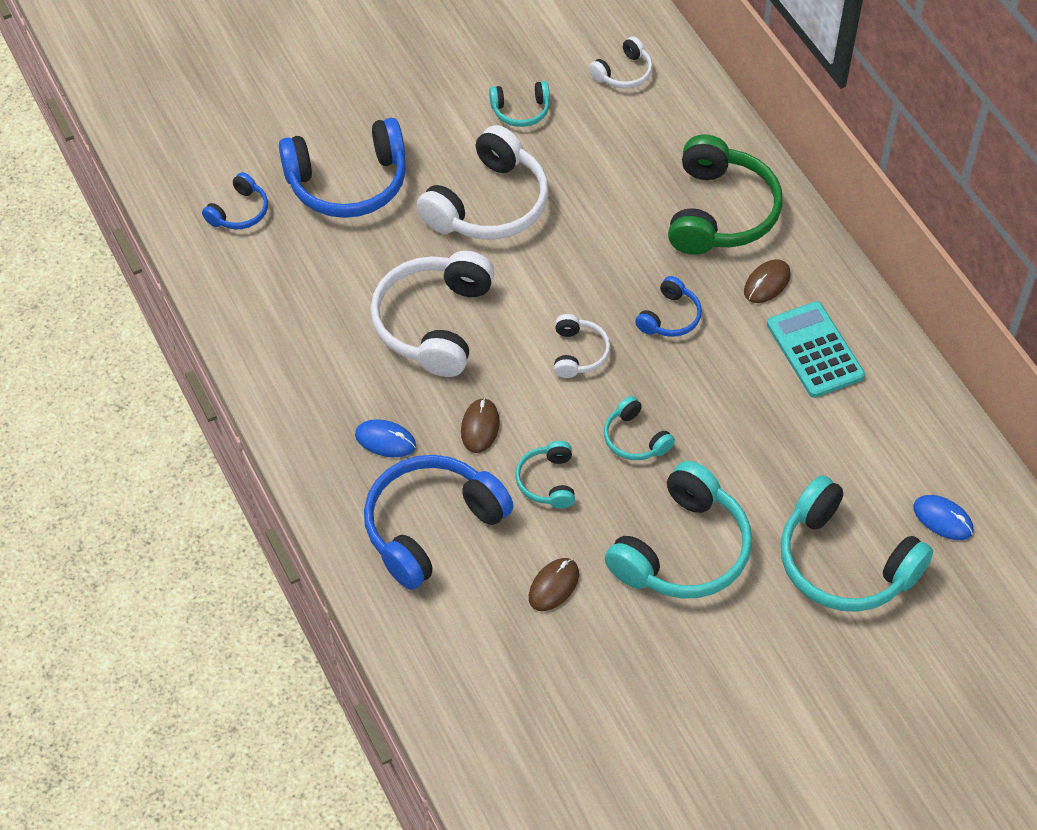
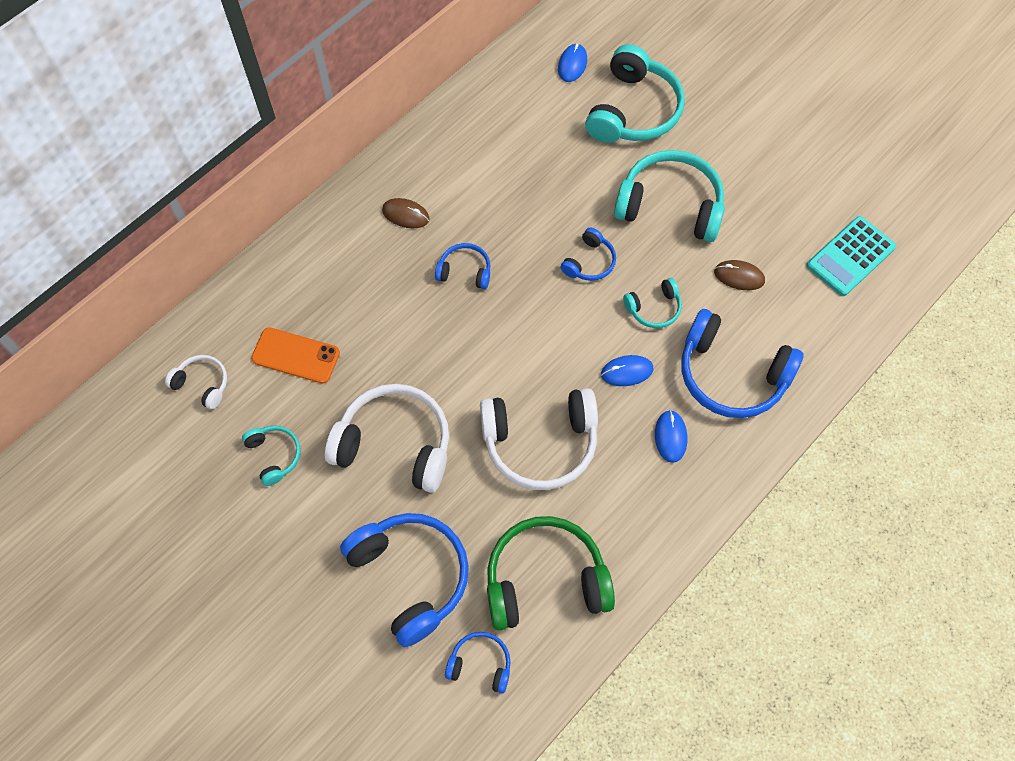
camera: 110 degrees left, 10 degrees up
brown mouse [461,398,500,453] -> blue mouse [601,355,653,386]
white headphones [554,314,610,378] -> none
turquoise headphones [604,396,675,460] -> blue headphones [561,227,616,281]
green headphones [668,134,783,255] -> green headphones moved to [487,516,615,631]
turquoise calculator [767,301,865,398] -> turquoise calculator moved to [807,216,896,296]
none -> orange phone [251,327,340,384]

